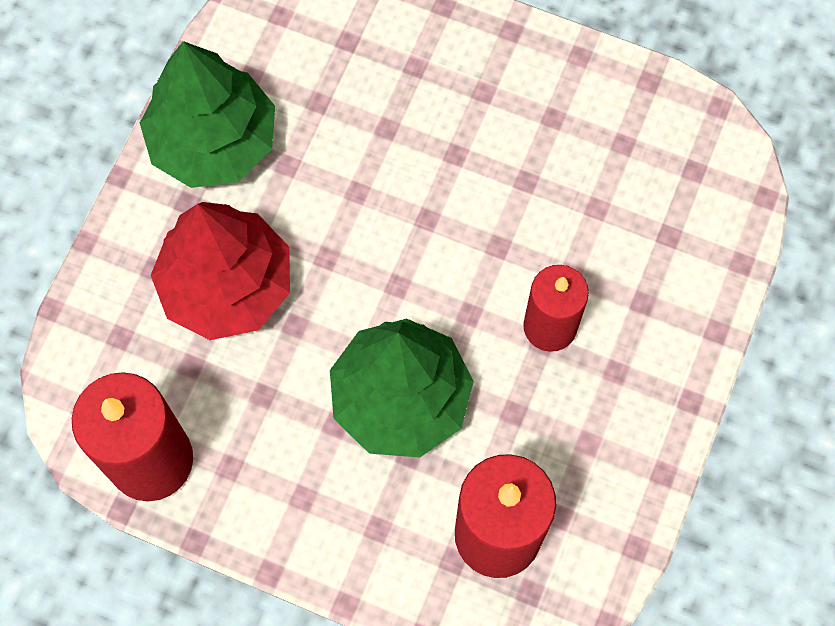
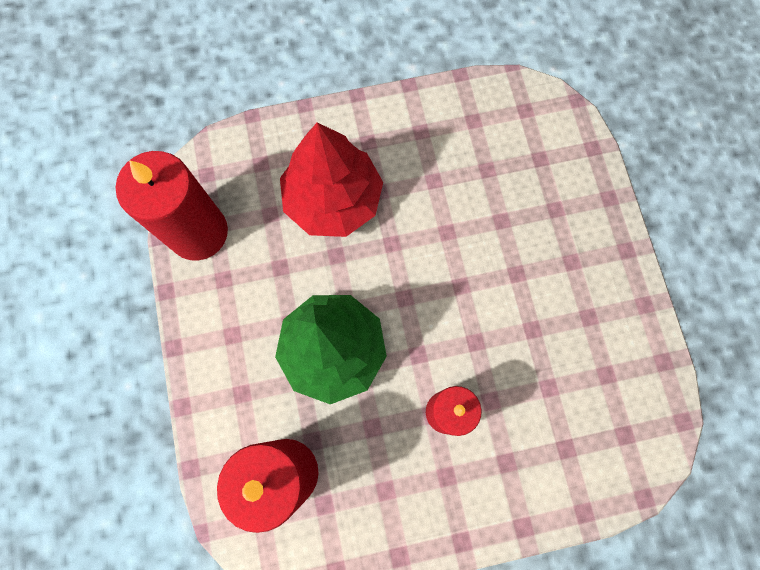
camera: 55 degrees right, 5 degrees up
green tree [140,41,275,188] -> none

